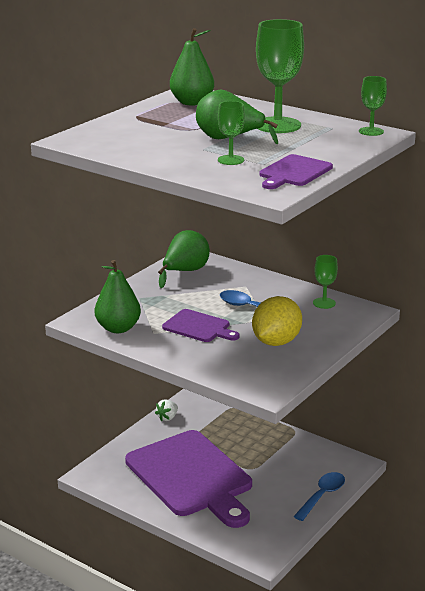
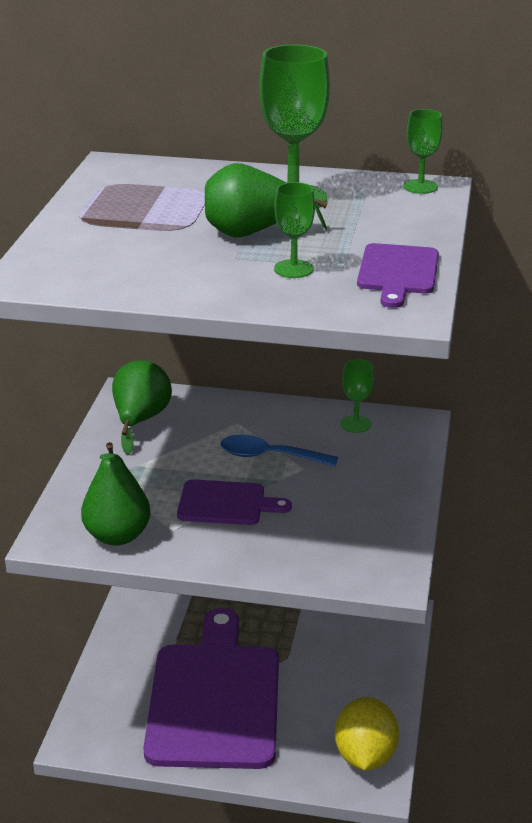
camera: 25 degrees left, 5 degrees up
purple cutting board [125,430,252,528] -> purple cutting board turned 120 degrees counterclockwise [143,608,279,769]
white strawberry [155,399,178,421] -> none
green pear [170,28,214,106] -> none
yellow lemon [252,296,302,346] -> yellow lemon moved to [335,697,399,770]
blue spoon [293,472,345,521] -> none

